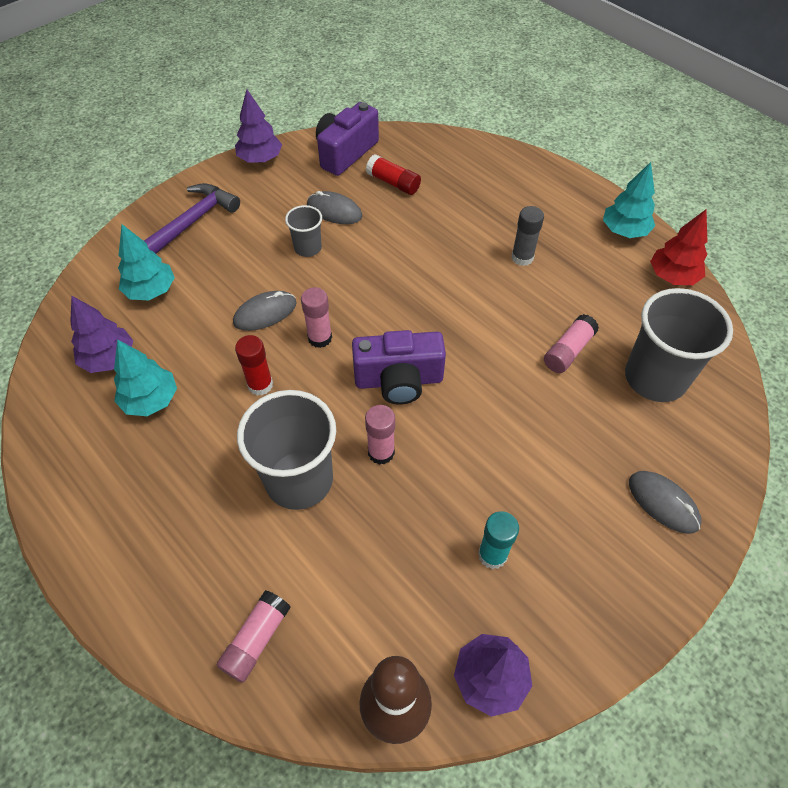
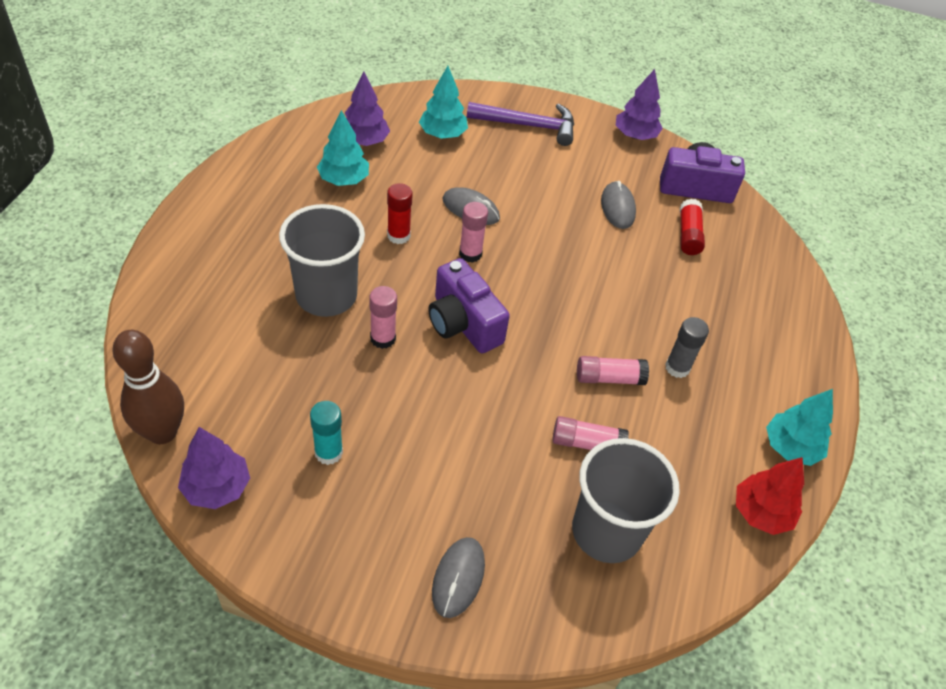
camera: 55 degrees right, 5 degrees down
pink glue stick [217,590,291,683] -> pink glue stick moved to [577,356,649,385]
grey cup [285,205,322,257] -> none

